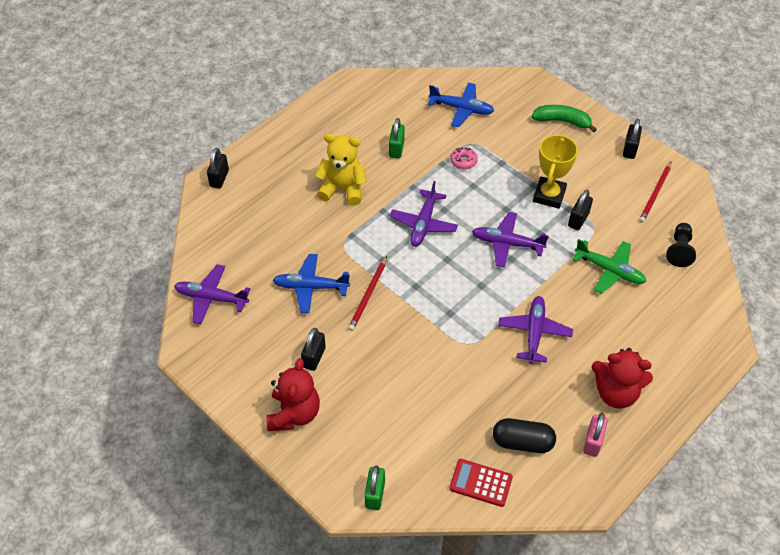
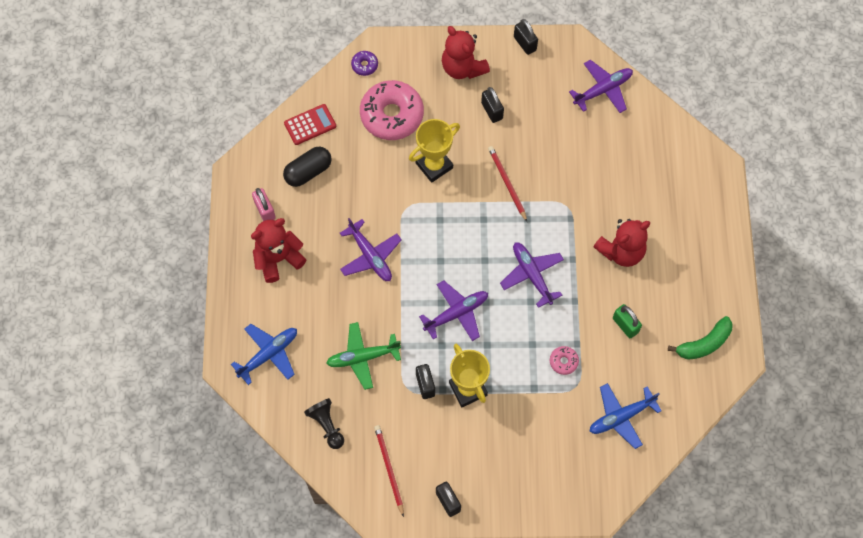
camera: 135 degrees right, 15 degrees up
black padlock [207,148,229,188] -> black padlock moved to [514,19,538,55]
blue plane [273,254,350,313] -> blue plane moved to [231,324,297,385]
yellow teddy bear [315,134,367,206] -> red teddy bear [593,219,650,267]
green padlock [365,465,385,510] -> purple donut [351,51,378,76]
green banana [532,105,597,132] -> green banana moved to [668,316,733,360]
none -> pink donut [360,80,424,140]
none -> yellow trophy [409,119,460,183]

